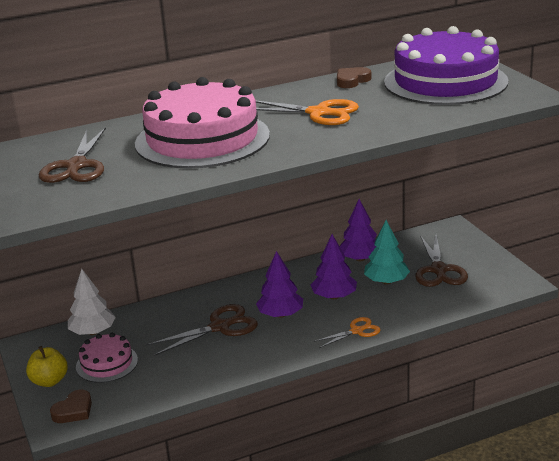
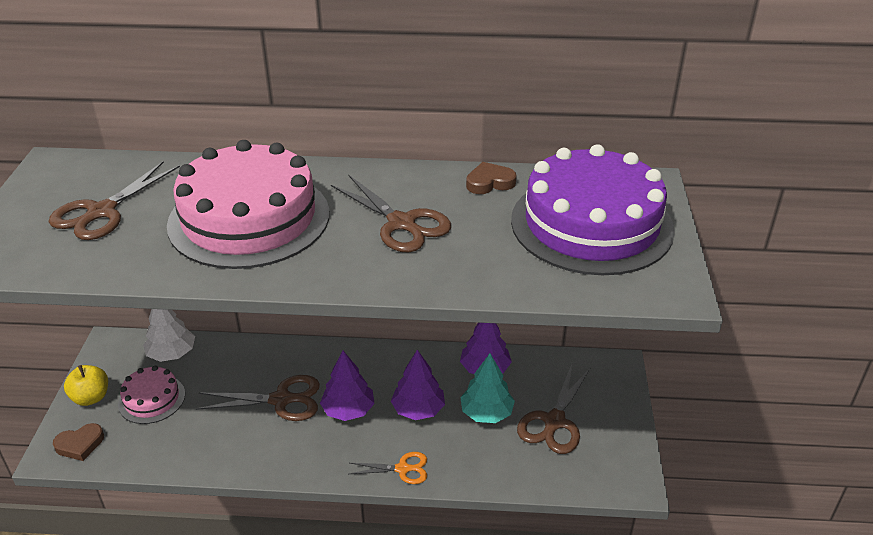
camera: 25 degrees right, 10 degrees up
orange scissors [256,99,359,125] -> brown scissors [331,174,451,252]

